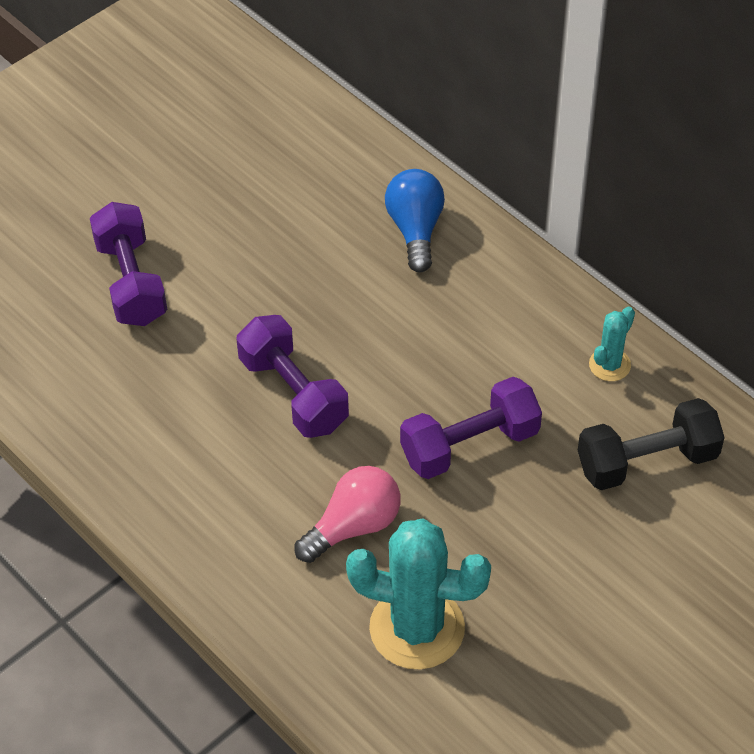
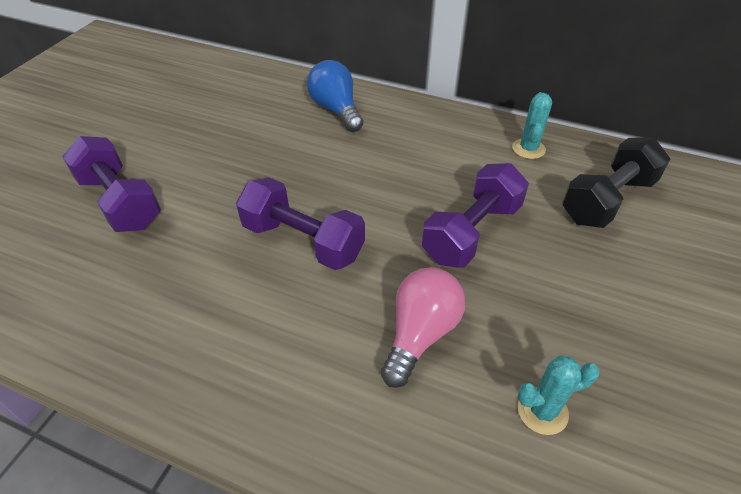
camera: 25 degrees left, 5 degrees down
turquoise cactus [346,518,491,670] -> turquoise cactus [518,355,600,435], size x0.48

